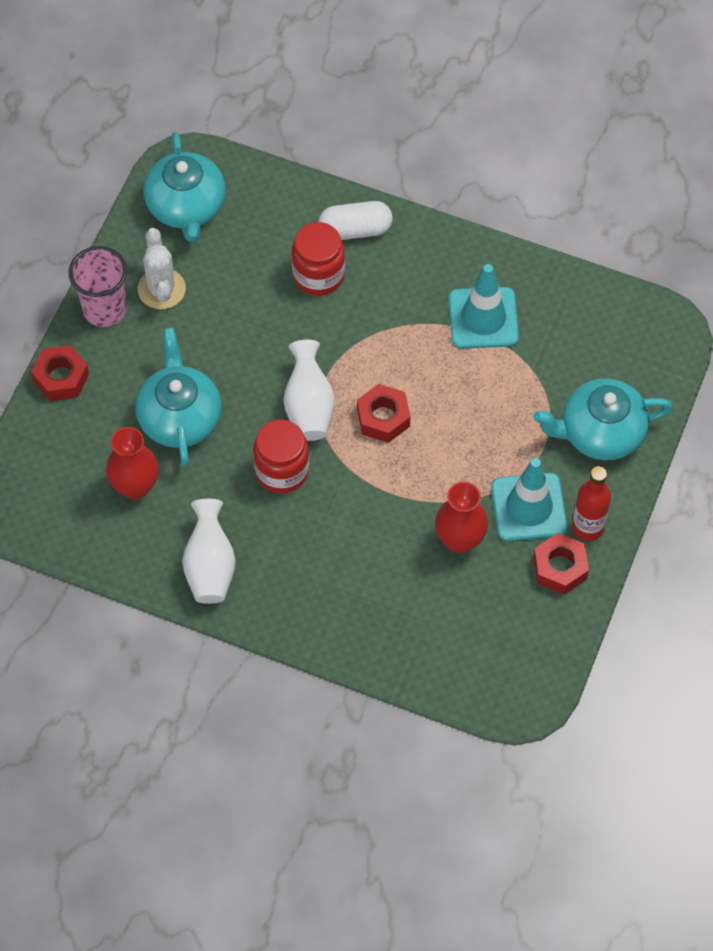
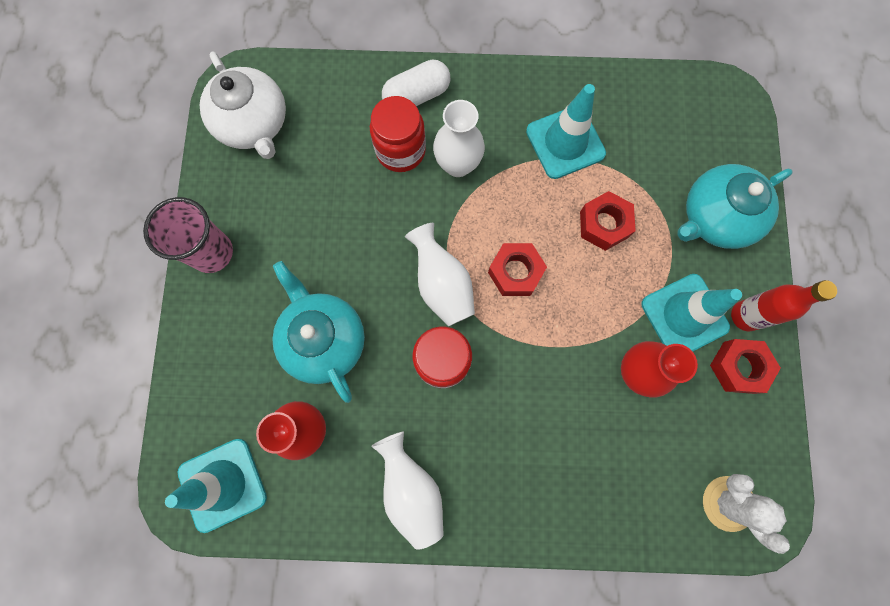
camera: 20 degrees left, 15 degrees up
red nut [31,345,89,401] -> red nut moved to [580,191,636,251]
white cactus [138,228,186,309] -> white cactus moved to [703,474,790,554]
turquoise teapot [143,132,226,242] -> white teapot [199,51,286,159]
none -> turquoise traffic cone [165,439,267,533]
none -> white vase [433,100,485,177]

